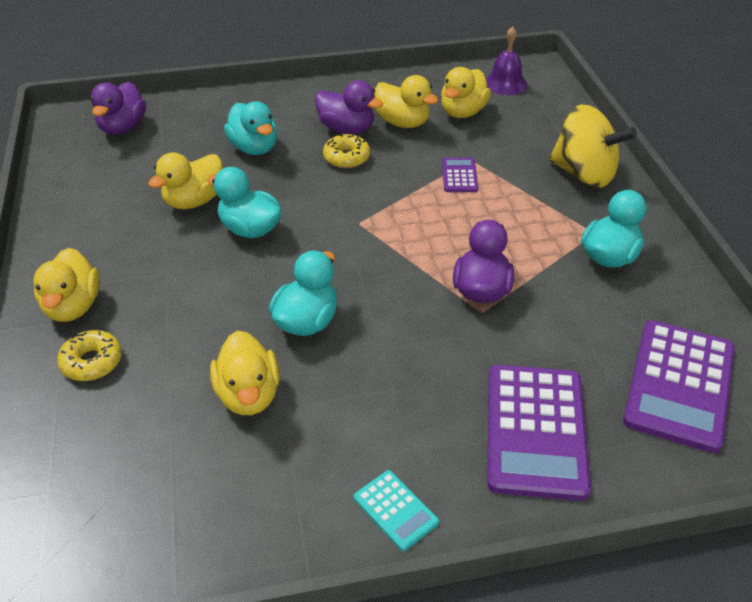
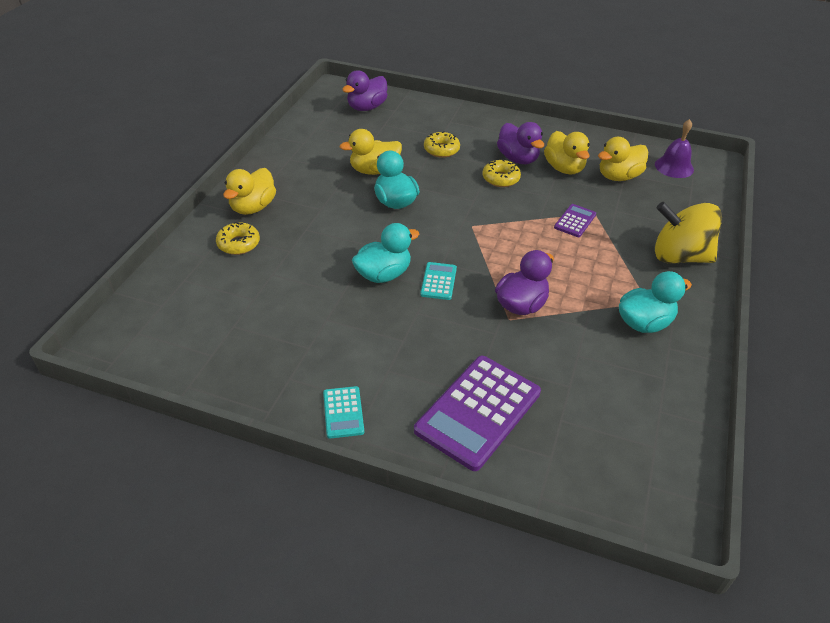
camera: 30 degrees right, 0 degrees up
yellow duck [210,331,280,415] -> none
turquoise duck [224,102,277,155] -> yellow donut [424,131,460,158]
yellow spinning top [549,104,637,188] -> yellow spinning top turned 135 degrees clockwise [655,202,722,264]
purple calculator [623,320,735,453] -> none
none -> turquoise calculator [420,262,457,300]

